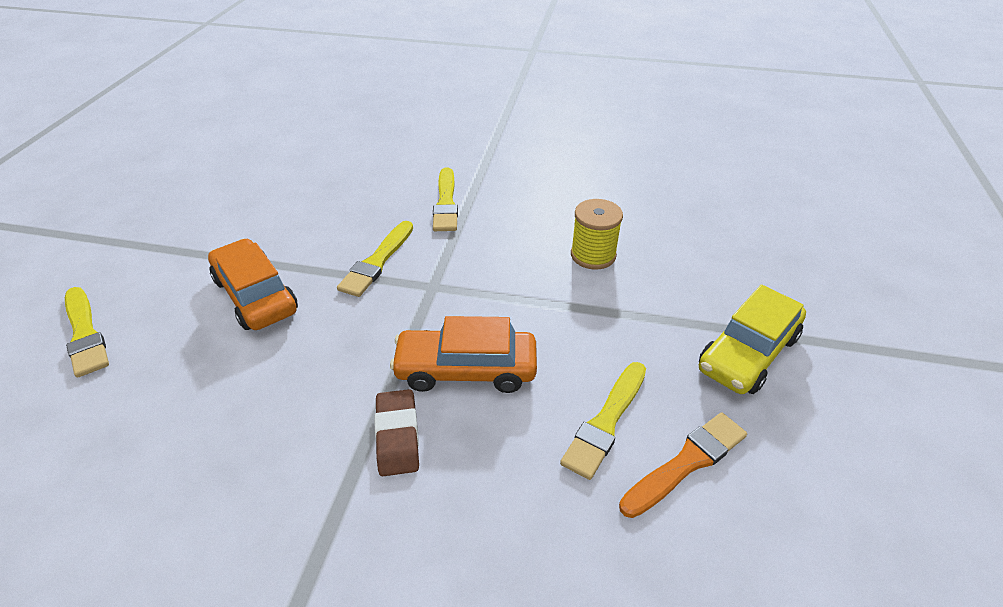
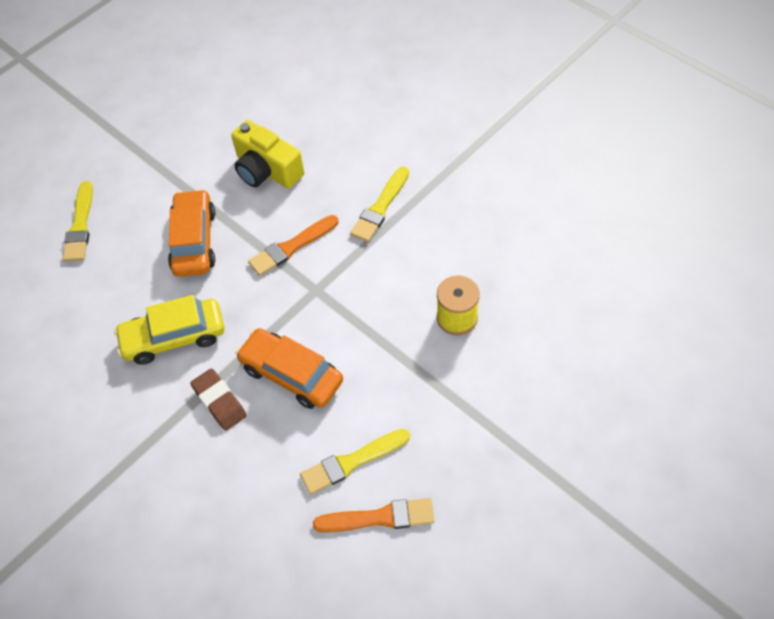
camera: 35 degrees right, 15 degrees up
yellow brush [337,221,413,297] -> orange brush [248,215,339,276]
brown eraser [375,389,419,476] -> brown eraser turned 60 degrees counterclockwise [190,368,247,431]
yellow car [699,285,806,394] -> yellow car moved to [114,295,224,364]
none -> yellow camera [231,120,304,188]

